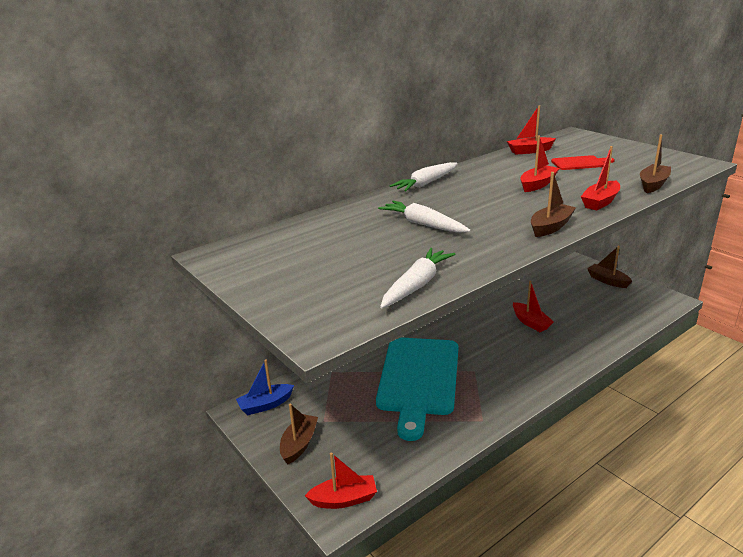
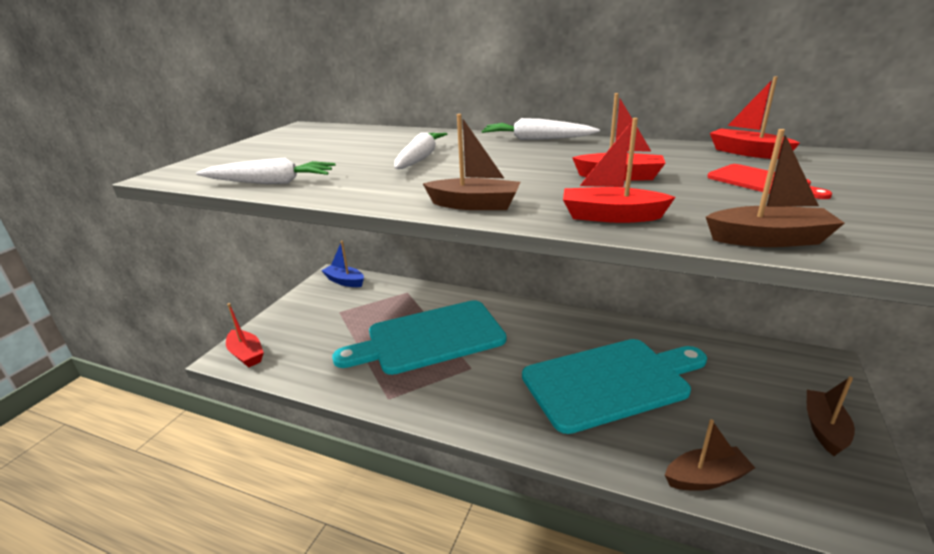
camera: 60 degrees right, 0 degrees up
brown boat [280,404,318,465] -> brown boat moved to [665,419,755,491]
red boat [513,281,554,332] -> turquoise cutting board [522,339,707,434]

